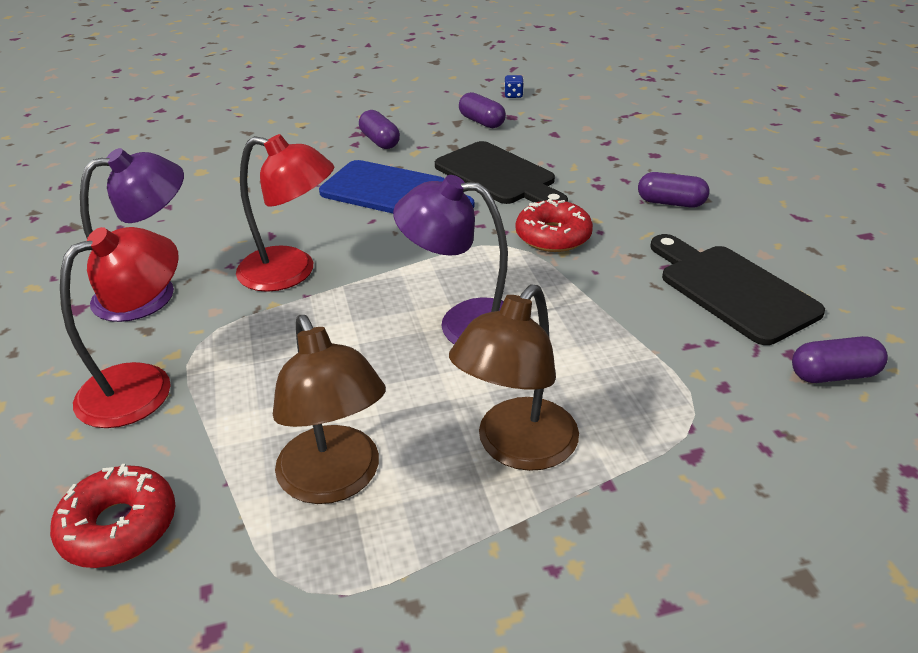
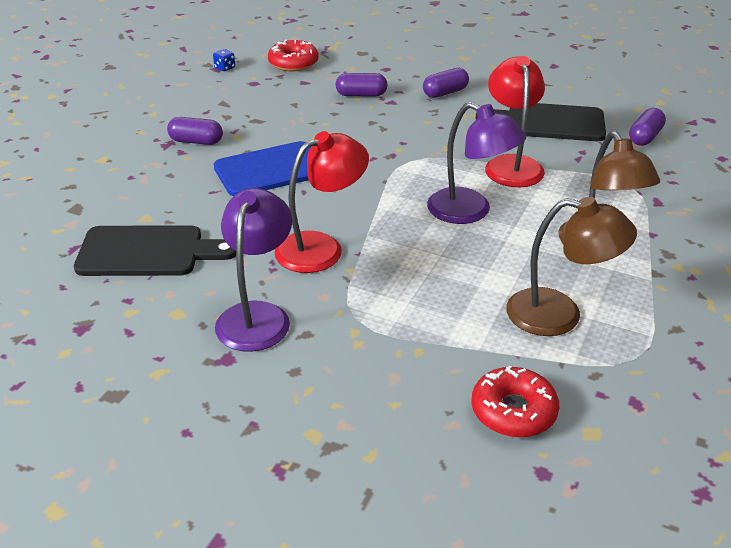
camera: 50 degrees left, 0 degrees up
red lamp [60,227,179,428] -> red lamp moved to [485,56,545,187]
purple lamp [393,175,508,344] -> purple lamp turned 105 degrees counterclockwise [427,102,526,224]
black cutting board [435,141,568,204] -> black cutting board moved to [74,225,236,276]
purple capsule [459,92,506,128] -> purple capsule moved to [336,73,387,96]
red donut [516,198,593,252] -> red donut moved to [268,40,319,71]

